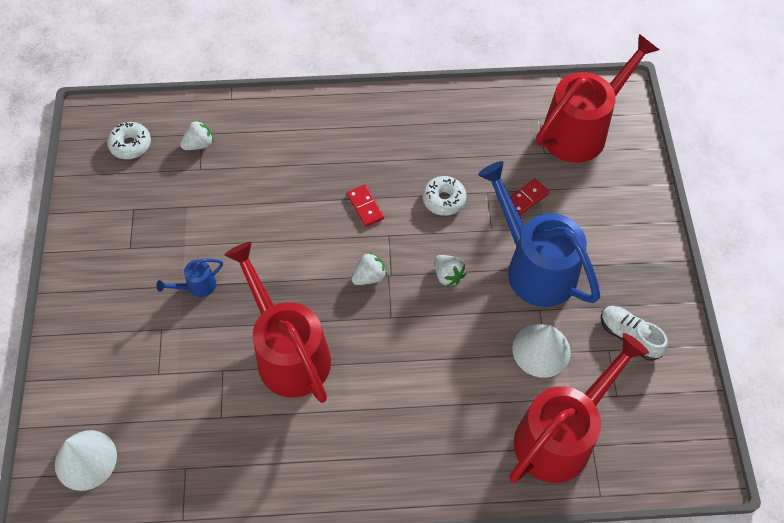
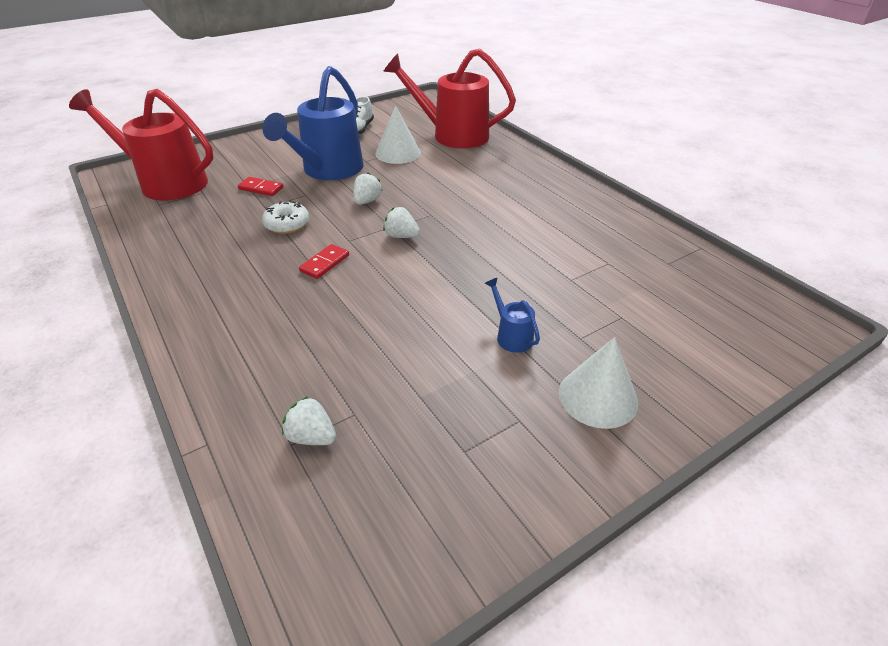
camera: 120 degrees left, 20 degrees down
white cone [55,430,117,491] -> white cone moved to [559,337,638,429]
white donut [107,122,151,159] -> none
blue watering can [156,259,223,297] -> blue watering can turned 150 degrees counterclockwise [485,278,540,353]
red watering can [224,242,331,403] -> none

